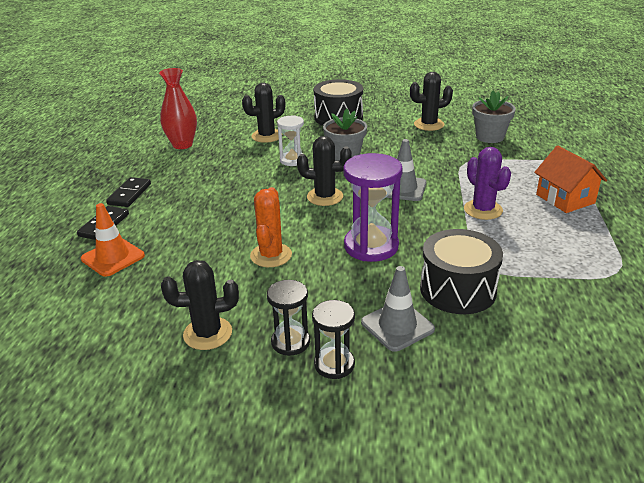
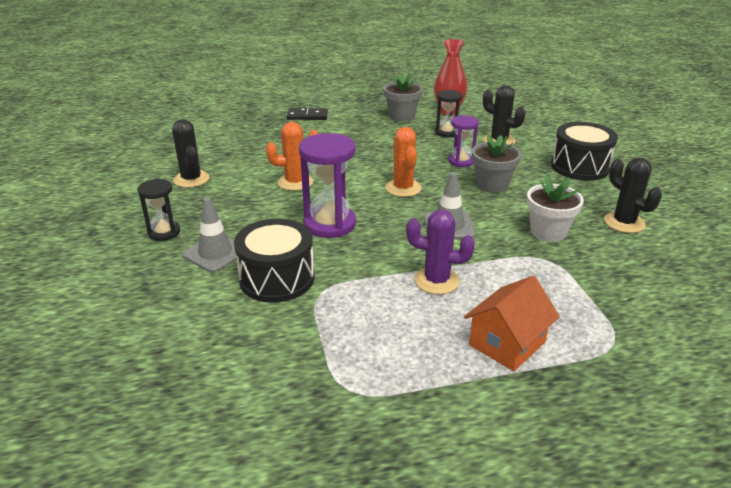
camera: 70 degrees right, 0 degrees up
orange traffic cone [81,203,145,277] -> none
black domino [106,177,151,207] -> none
black hourglass [267,280,310,356] -> black hourglass moved to [435,90,462,137]
white hourglass [277,115,304,166] -> purple hourglass [448,115,479,167]
black cactus [297,136,352,206] -> orange cactus [385,127,422,197]
purple cactus [464,147,511,220] -> purple cactus turned 60 degrees clockwise [406,210,475,295]
grey flower pot [472,90,516,143] -> grey flower pot moved to [383,73,423,122]
none -> white flower pot [527,176,584,242]

